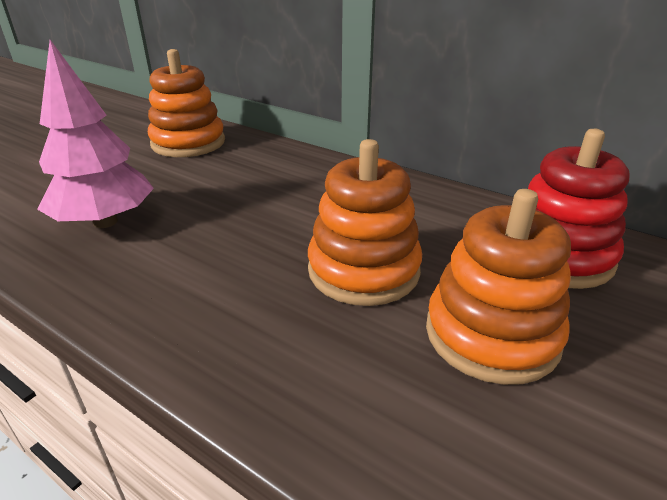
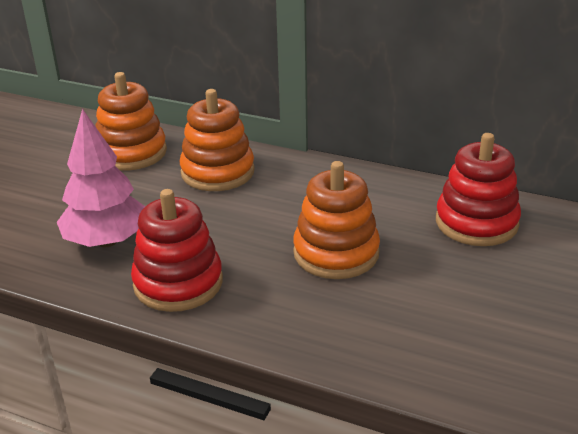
camera: 10 degrees left, 0 degrees up
orange stacking toy [426,189,571,385] -> orange stacking toy moved to [180,89,255,191]
none -> red stacking toy [131,189,223,312]

